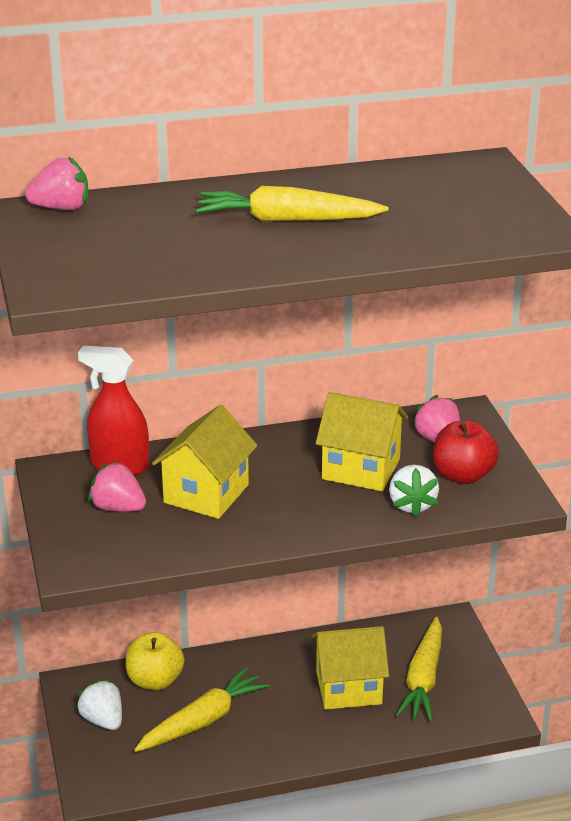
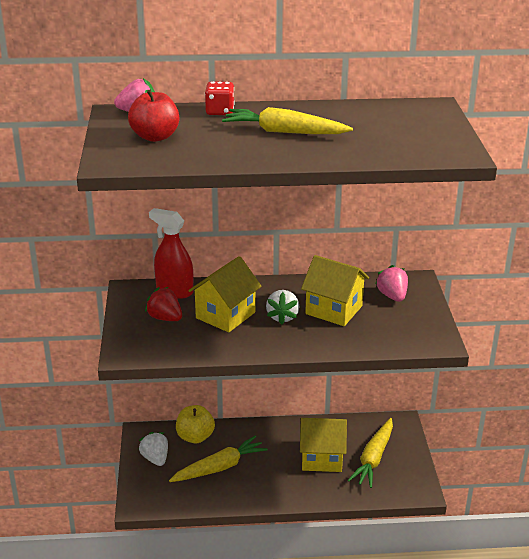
camera: 10 degrees right, 0 degrees up
pink strawberry [88,461,146,512] -> red strawberry [145,287,182,321]
white strawberry [389,465,439,517] -> white strawberry moved to [266,290,299,325]
red apple [433,420,499,484] -> red apple moved to [128,90,179,142]
none -> red dice [205,82,235,115]

